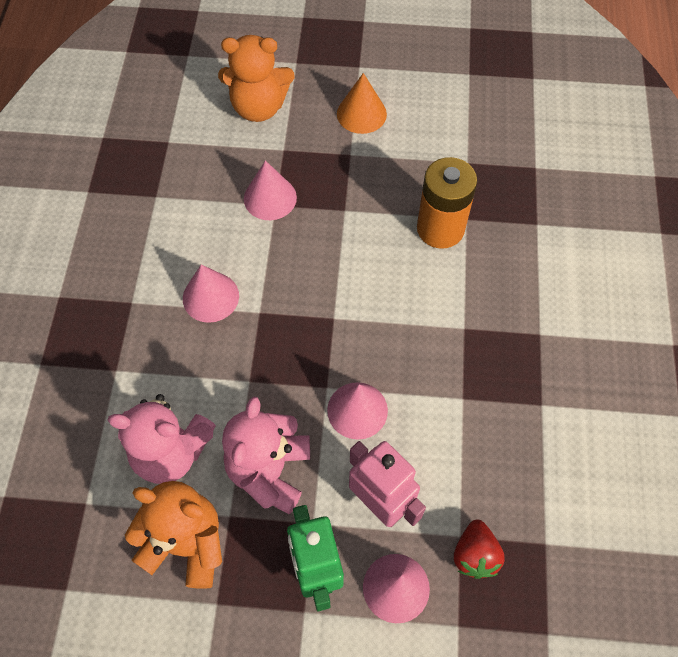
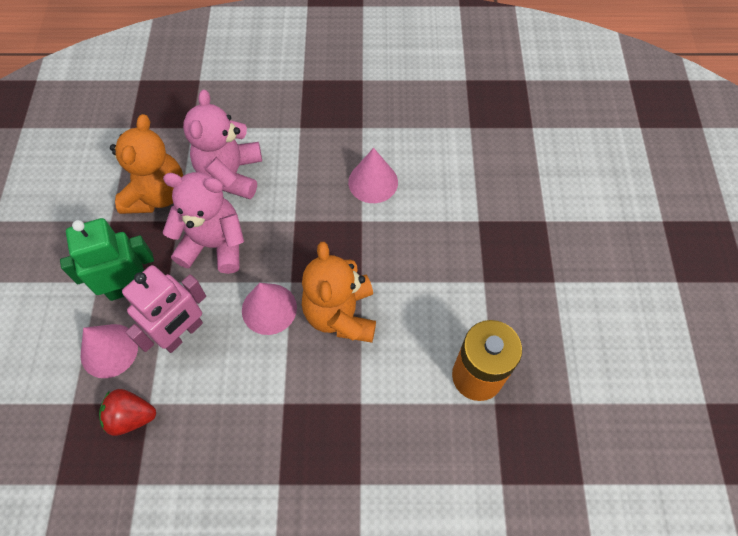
camera: 85 degrees right, 0 degrees up
orange teddy bear [218,35,294,122] -> orange teddy bear moved to [302,242,376,343]
pink cone [244,160,297,220] -> none
orange cone [337,73,387,134] -> none

